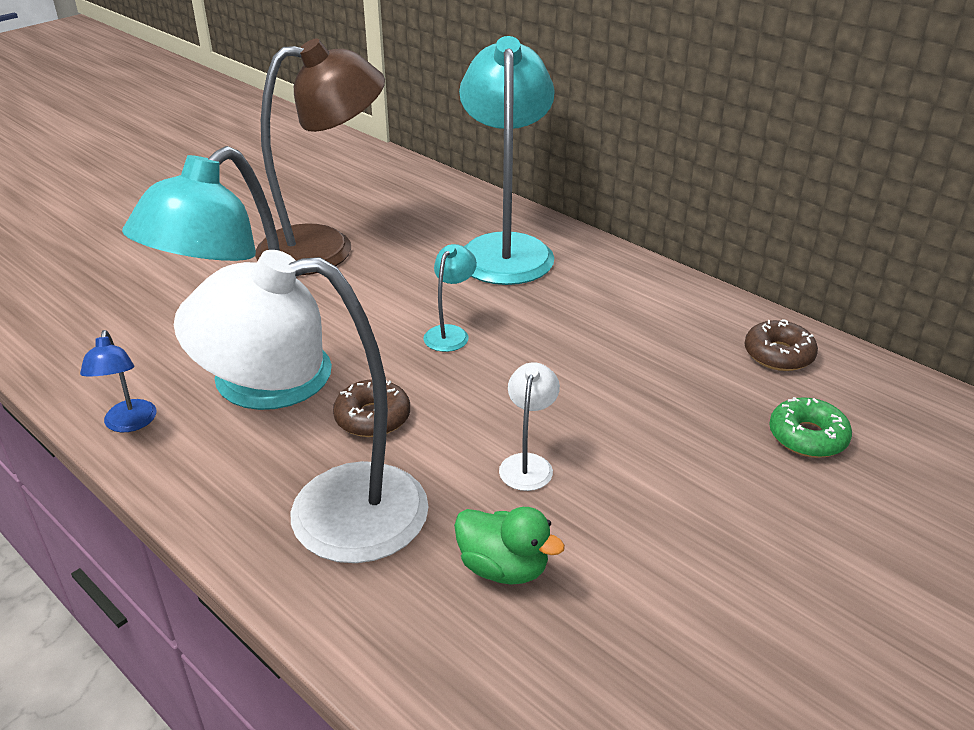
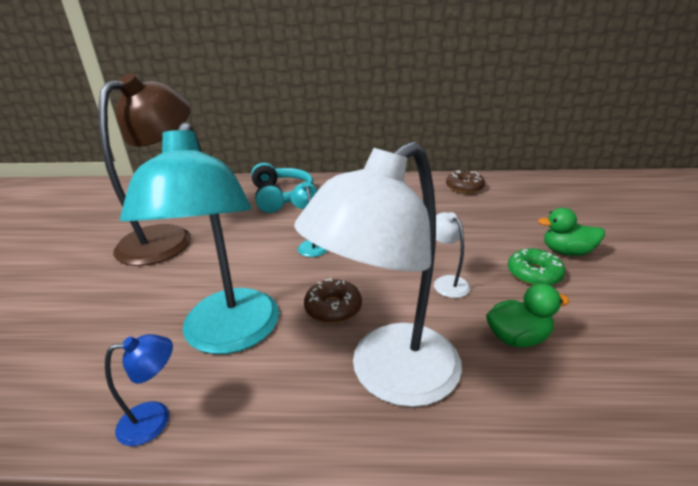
camera: 40 degrees left, 5 degrees down
blue lamp [80,330,157,432] -> blue lamp turned 60 degrees counterclockwise [105,334,173,446]
turquoise lamp [459,36,555,285] -> turquoise headphones [251,163,314,213]
green donut [769,397,852,458] -> green donut moved to [508,248,565,285]
none -> green duck [538,208,605,256]

